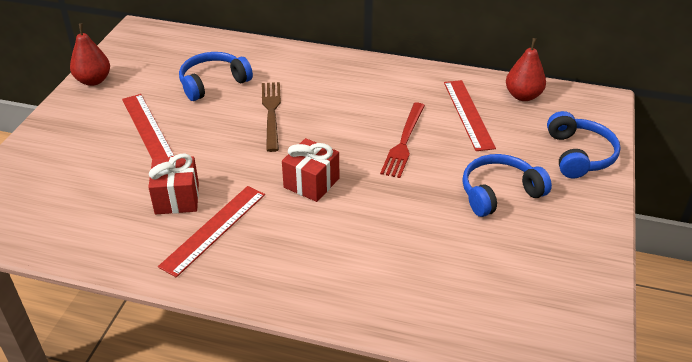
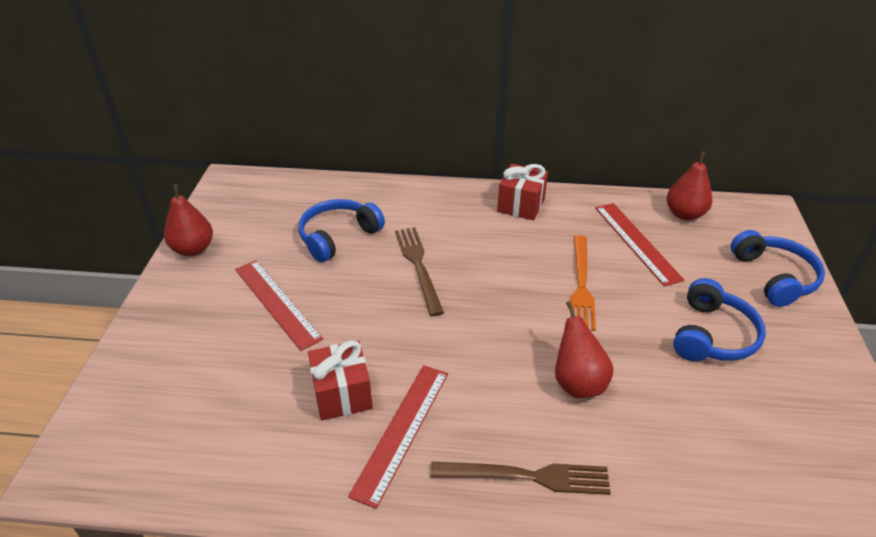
camera: 10 degrees left, 0 degrees up
red gift [282,138,339,202] -> red gift moved to [497,164,548,220]
red fork [380,103,425,178] -> orange fork [570,235,596,331]
blue headphones [462,154,552,217] -> blue headphones turned 150 degrees clockwise [673,278,766,361]
none -> brown fork [431,462,611,495]
none -> red pear [555,301,614,398]

